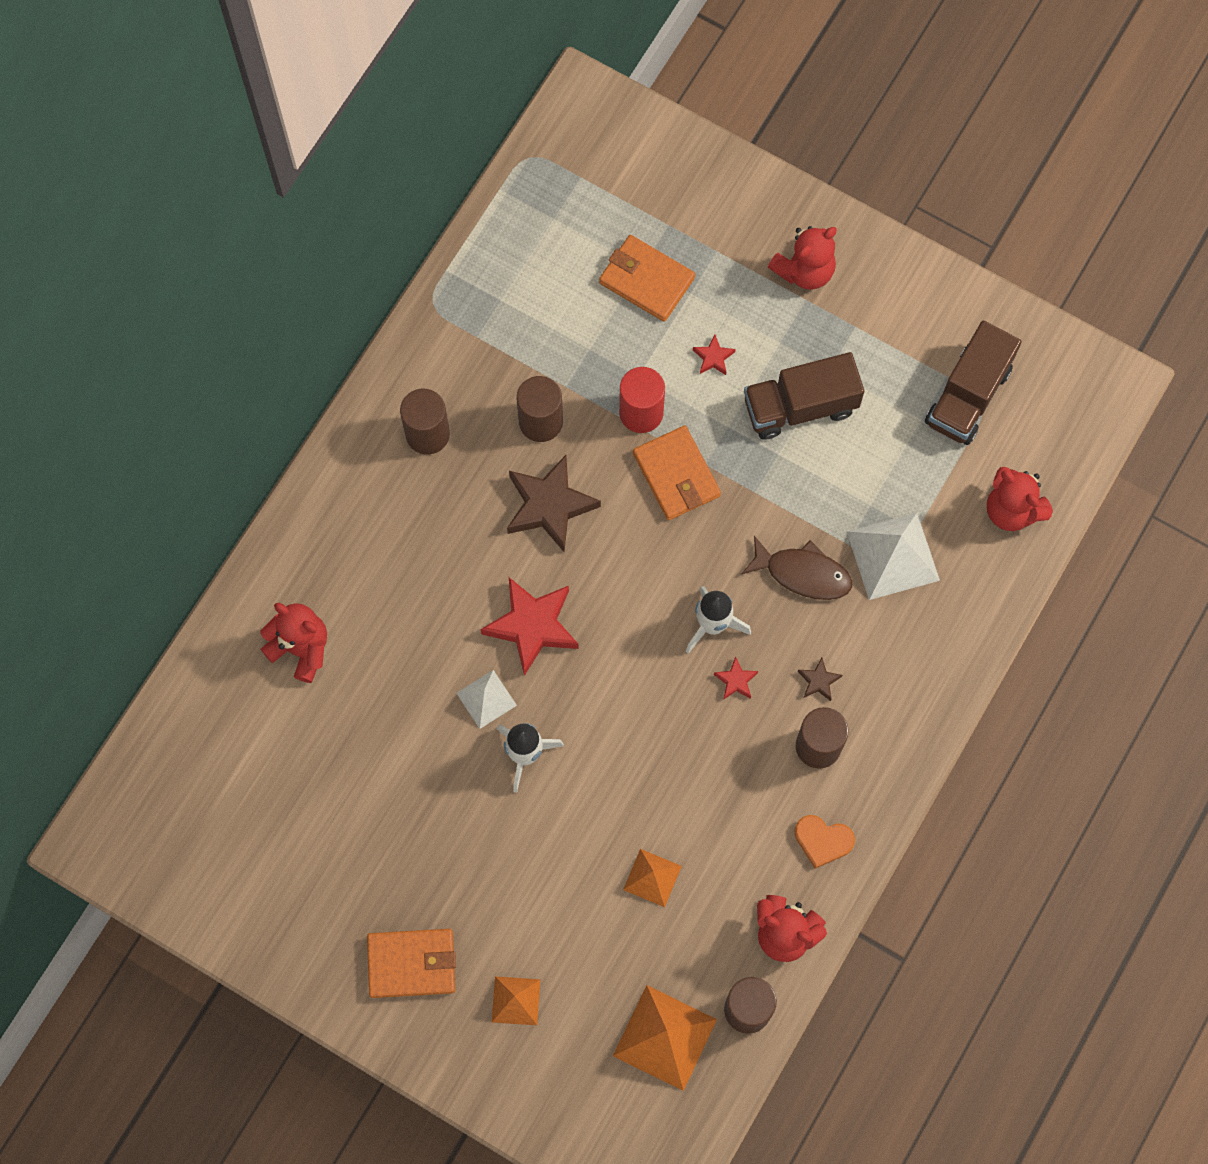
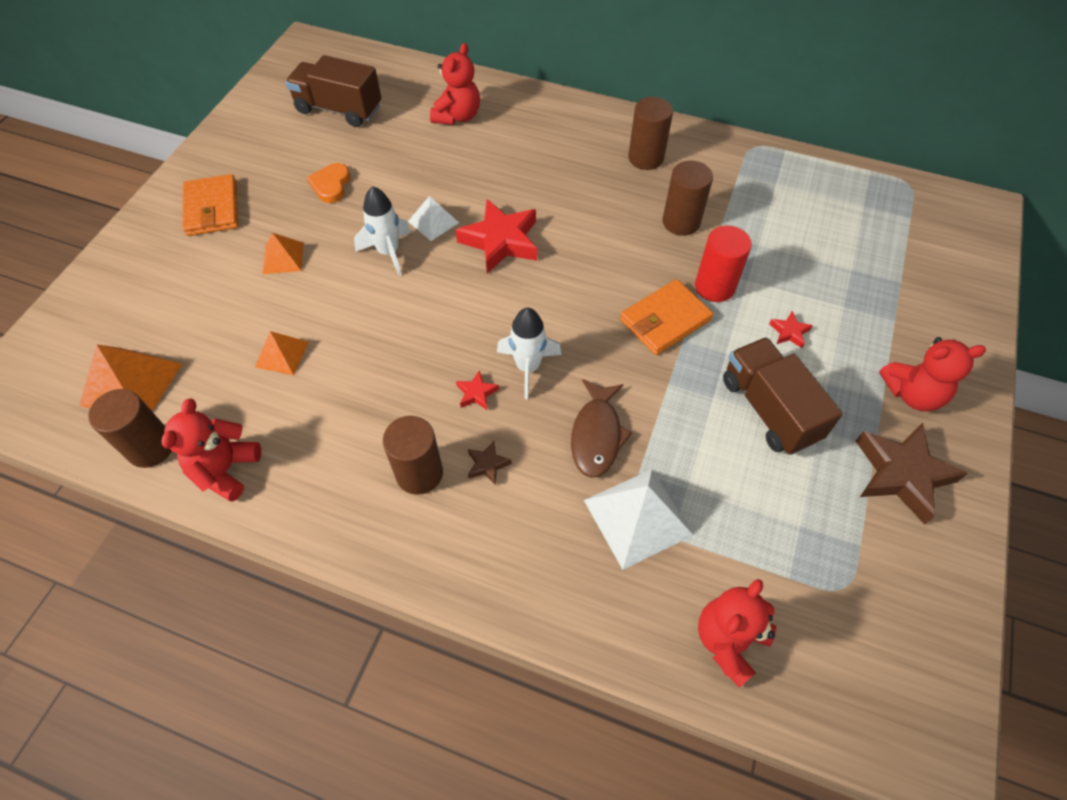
camera: 80 degrees right, 15 degrees down
orange pyramid [492,976,541,1025] -> orange pyramid moved to [263,233,303,274]
brown star [507,455,601,552] -> brown star moved to [856,423,968,525]
orange wallet [599,235,695,322] -> none
red teddy bear [768,226,837,290] -> red teddy bear turned 45 degrees counterclockwise [879,337,986,411]
orange heart [794,815,855,869] -> orange heart moved to [307,163,350,203]
brown truck [925,320,1022,445] -> brown truck moved to [285,55,381,127]

